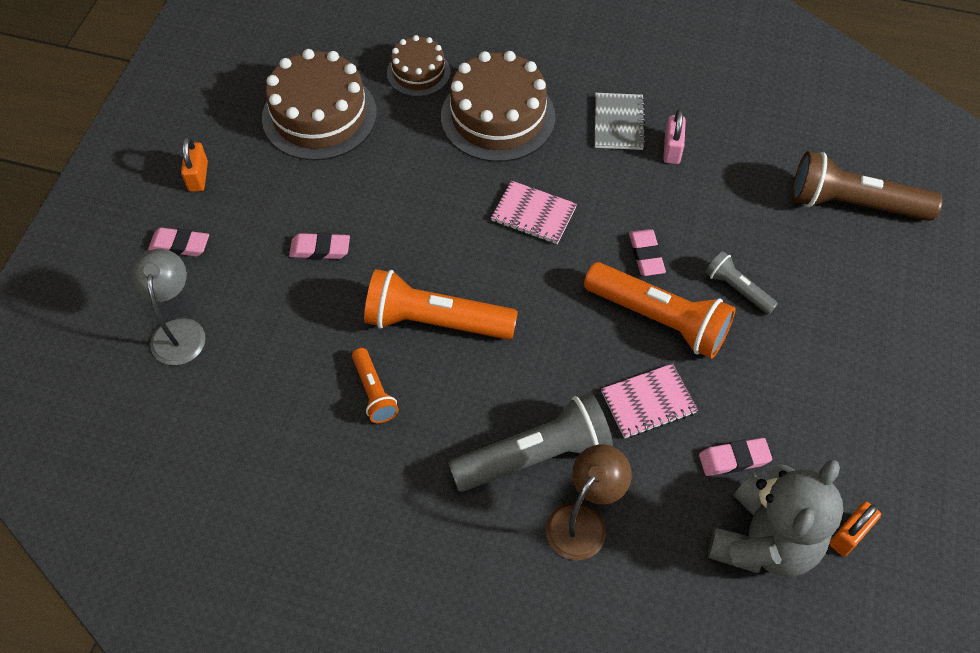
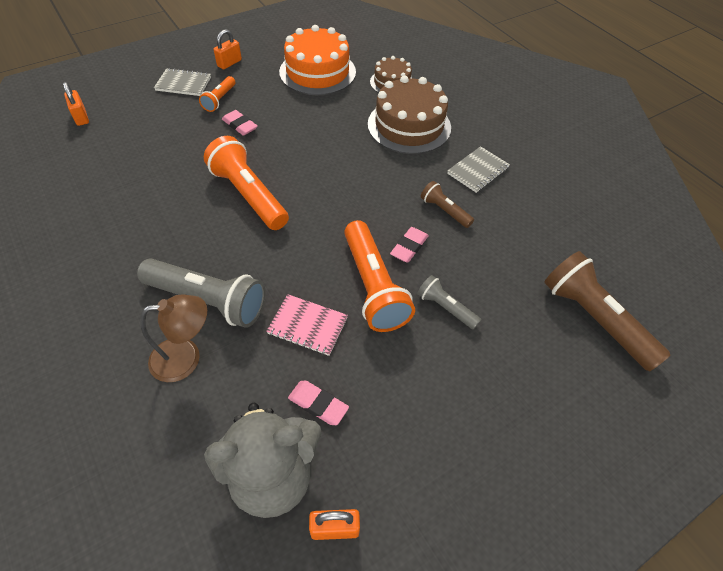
camera: 40 degrees right, 5 degrees down
grey lamp [132,249,206,365] -> none
pink eraser [148,228,209,256] -> grey notebook [154,68,211,96]
brown cake [262,49,377,161] -> orange cake [279,25,356,95]
orange flashlight [352,348,399,423] -> orange flashlight moved to [199,76,235,112]
pink notebook [491,180,577,244] -> none
pink padlock [663,109,686,164] -> none
grey flashlight [705,251,778,315] -> grey flashlight turned 45 degrees counterclockwise [417,275,481,330]
none -> orange padlock [63,82,89,126]
none -> brown flashlight [421,181,474,228]

